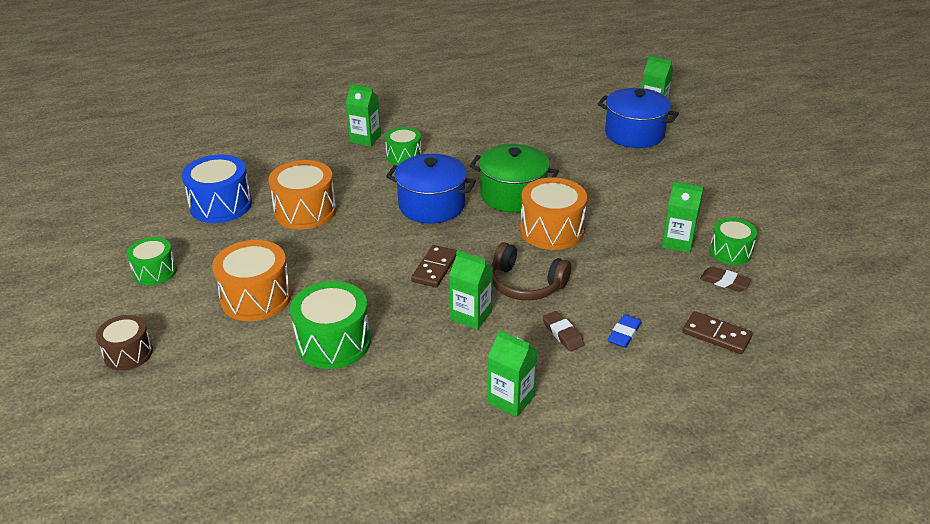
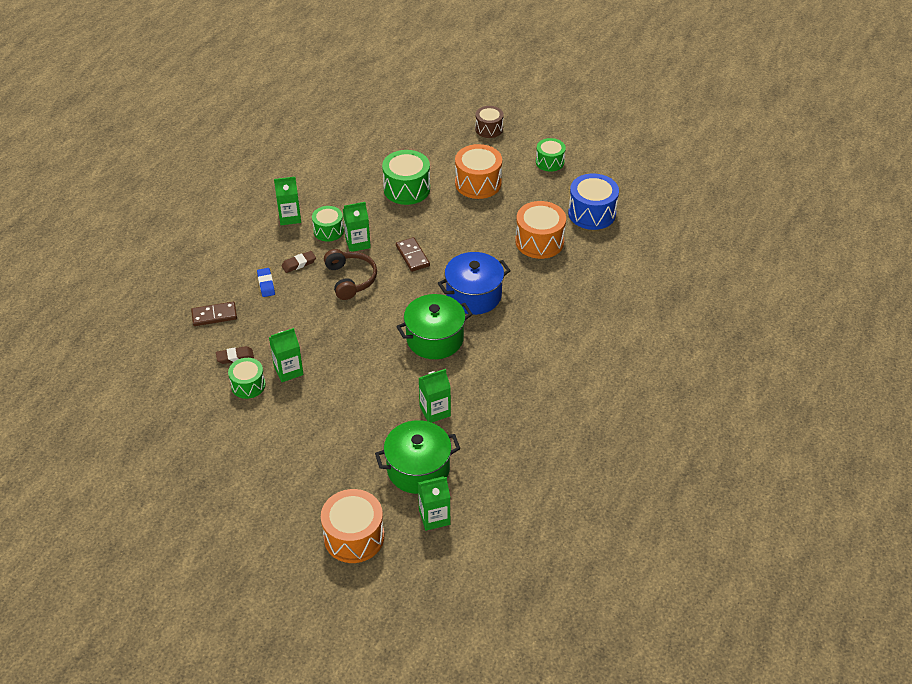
camera: 135 degrees right, 10 degrees up
green carton [346,84,381,147] -> green carton moved to [419,369,451,423]
green drum [385,127,422,165] -> green drum moved to [312,206,344,242]
brown headphones [491,242,571,300] -> brown headphones turned 90 degrees clockwise [324,249,377,300]
orange drum [520,178,587,250] -> orange drum moved to [321,489,384,563]
brown eraser [543,311,584,351] -> brown eraser turned 45 degrees counterclockwise [281,251,316,273]
blue pot [598,88,679,148] -> green pot [375,420,460,494]

